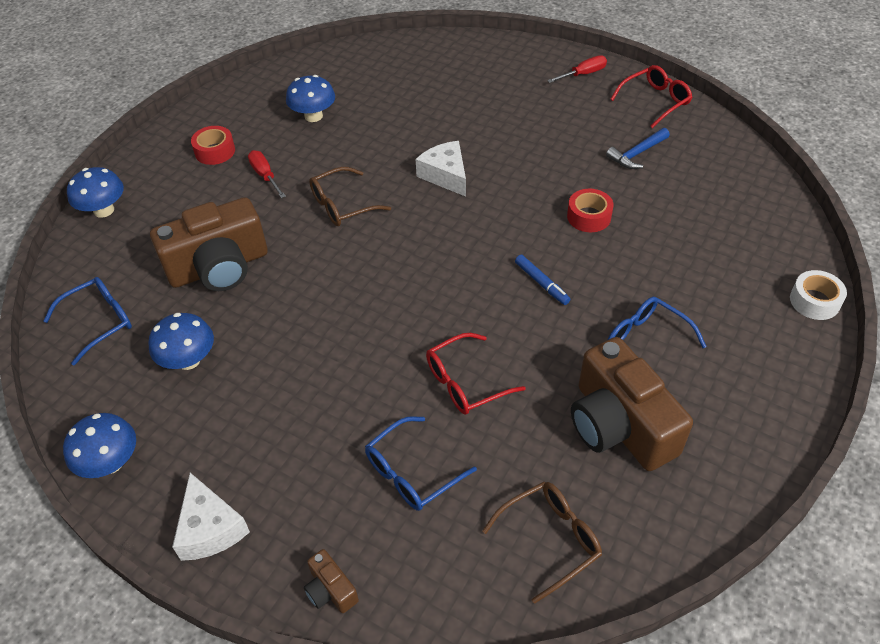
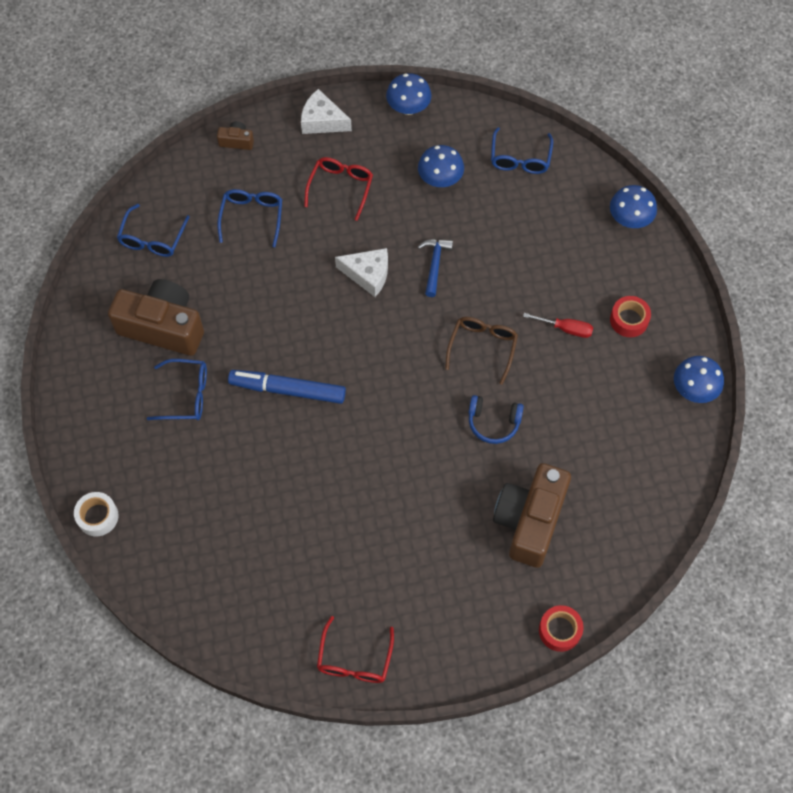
camera: 135 degrees right, 15 degrees up
brown camera [150,197,268,291] -> brown camera moved to [493,463,571,568]
blue mushroom [286,75,335,122] -> blue mushroom moved to [674,356,724,403]
white cheese [416,141,466,196] -> white cheese moved to [335,248,388,297]
red glasses [426,333,526,415] -> red glasses moved to [304,157,373,221]
brown glasses [482,482,602,604] -> blue glasses [117,204,190,257]
blue marker [515,255,571,305] -> blue marker [228,370,346,404], size x1.89
red screwdriver [547,55,607,83] -> none
red tape [567,189,614,232] -> red tape moved to [539,605,584,652]
blue hammer [606,128,670,169] -> blue hammer moved to [418,239,453,297]
none -> blue headphones [469,395,524,444]

